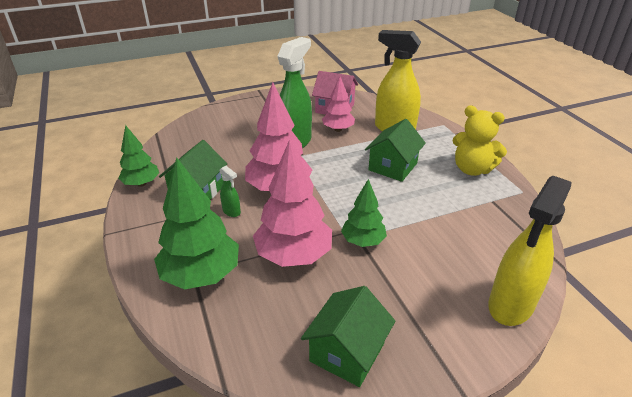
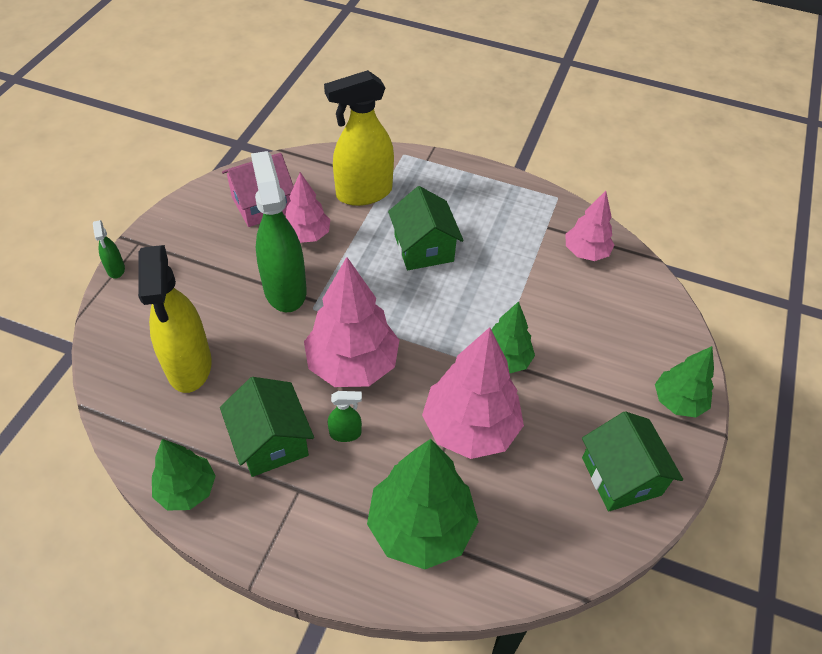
camera: 50 degrees left, 15 degrees up
yellow teddy bear [452,106,507,176] -> none
yellow spray bottle [488,176,572,326] -> yellow spray bottle moved to [138,245,212,393]
none -> green spray bottle [93,220,125,279]
none -> pink tree [566,191,614,261]
none -> green tree [655,346,714,418]

